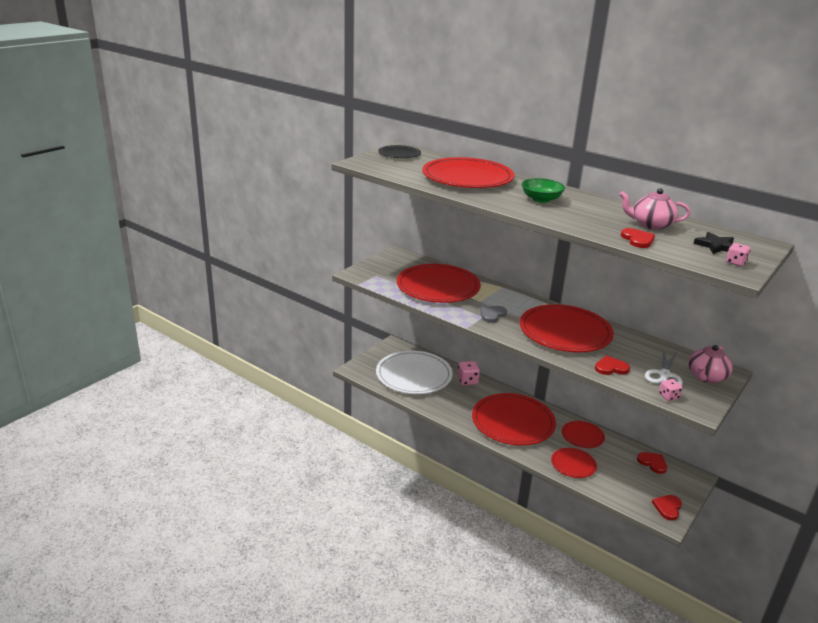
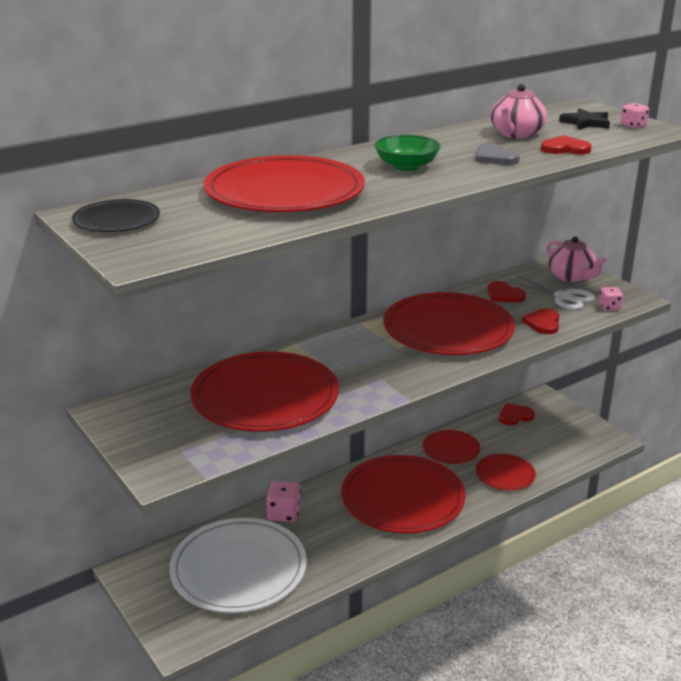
camera: 70 degrees left, 0 degrees up
grey heart [480,306,507,323] -> grey heart moved to [476,143,520,165]
red heart [652,495,682,520] -> red heart moved to [487,281,526,302]

